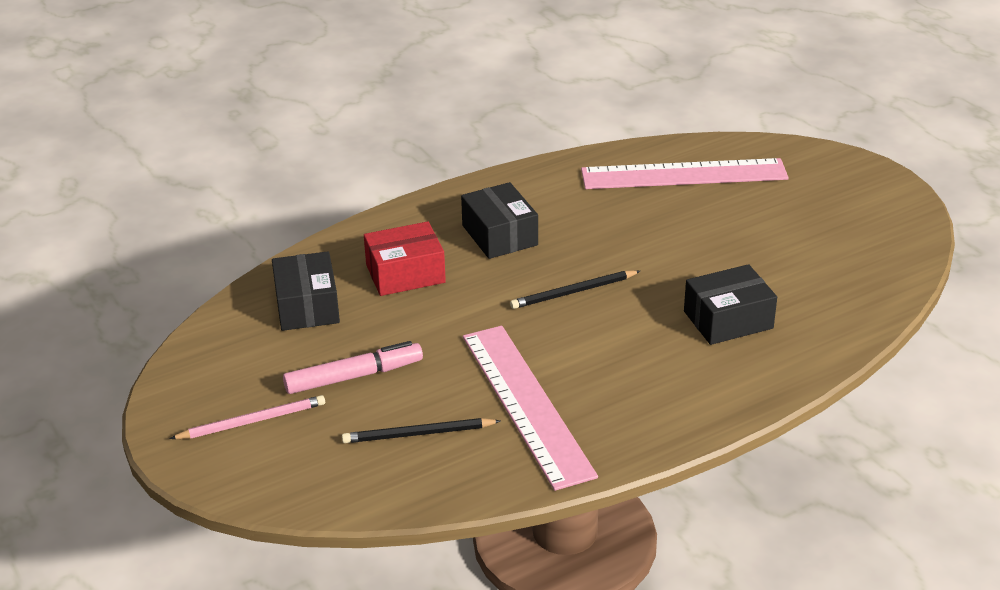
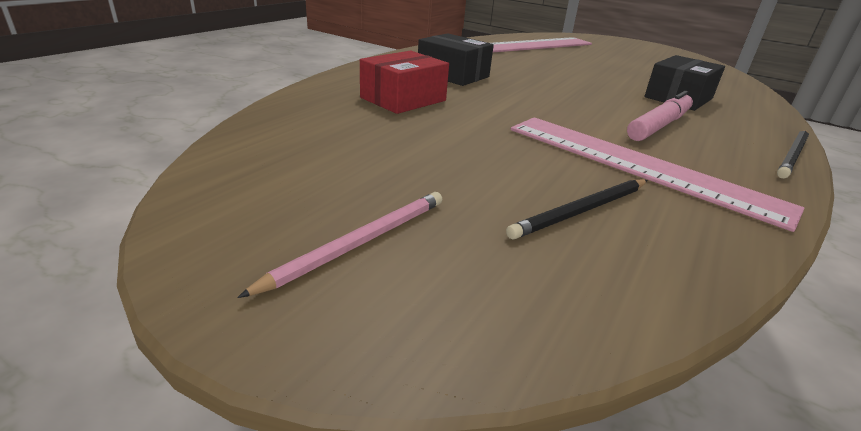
camera: 30 degrees left, 5 degrees down
black box [272,251,340,331] -> none
pink marker [283,341,423,394] -> pink marker moved to [627,91,693,141]
black pencil [510,270,640,309] -> black pencil moved to [777,130,809,179]

